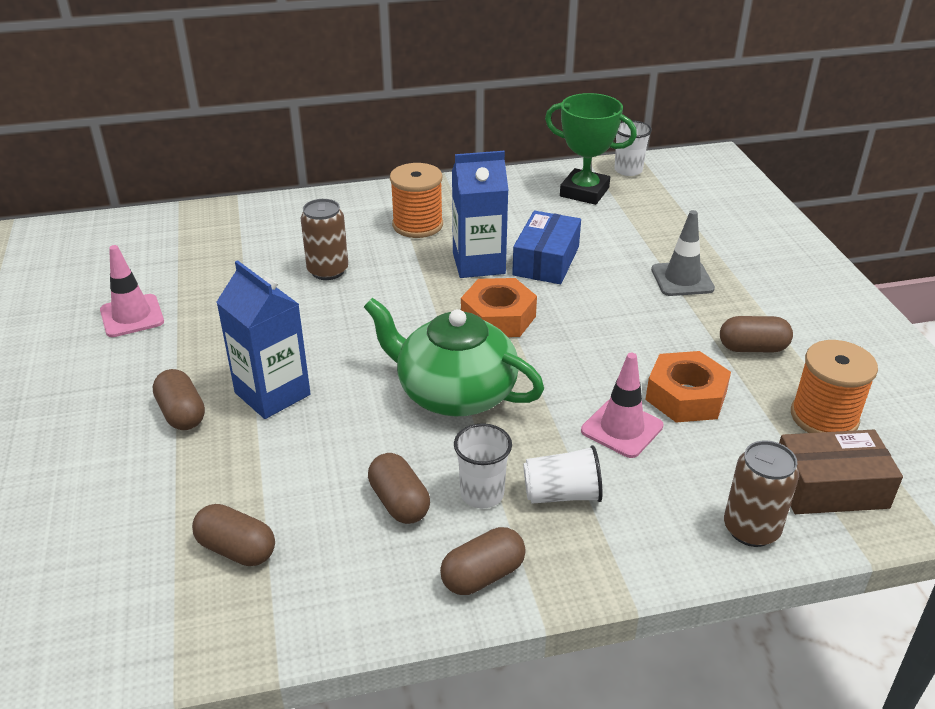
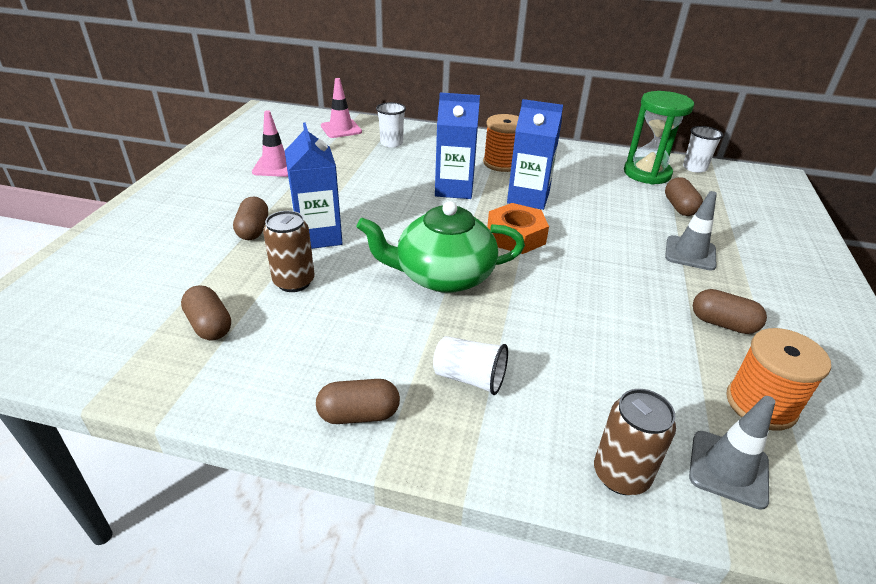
camera: 25 degrees right, 0 degrees up
brown can [300,199,348,280] -> brown can moved to [263,211,315,292]
green teapot [364,298,544,416] -> green teapot turned 60 degrees counterclockwise [357,201,525,293]
brown capsule [368,453,430,524] -> brown capsule moved to [665,177,703,216]
white cup [454,423,512,508] -> white cup moved to [376,102,406,148]
blue box [512,211,581,284] -> none
green trophy [545,93,637,205] -> green hourglass [624,91,694,185]
pink traffic cone [581,353,663,458] -> pink traffic cone moved to [321,78,362,138]
orange nut [645,351,731,422] -> none
brown box [779,430,903,514] -> grey traffic cone [689,396,775,510]
none -> blue carton [435,92,480,199]

